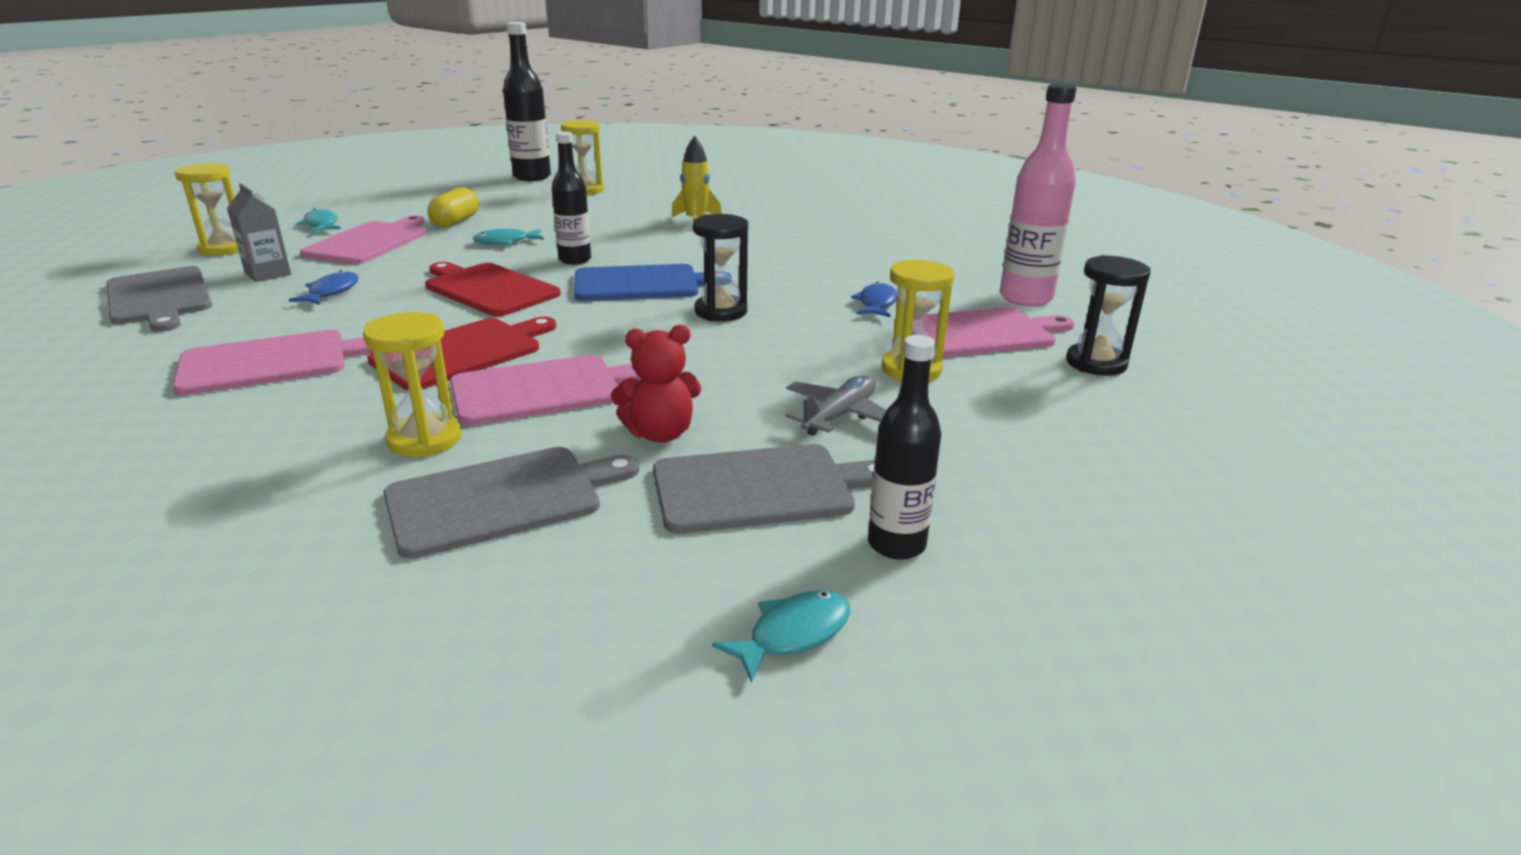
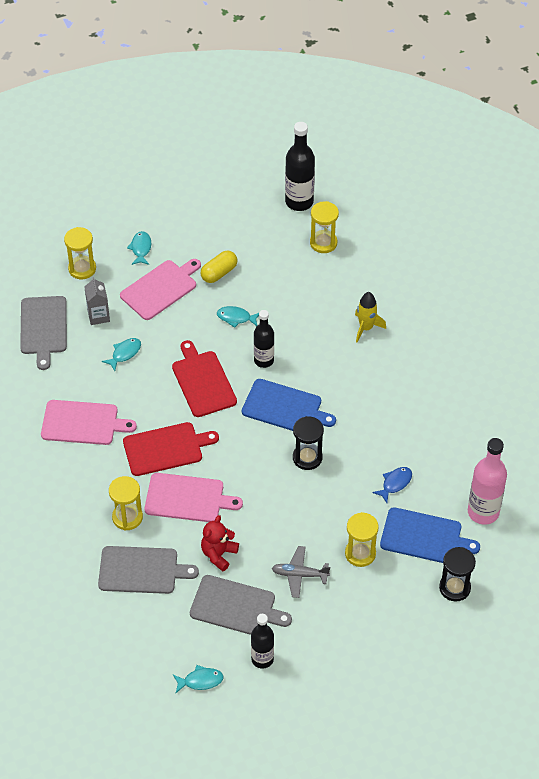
camera: 30 degrees right, 25 degrees up
blue fish [289,270,359,305] -> turquoise fish [102,338,141,371]
red teddy bear [611,325,701,443] -> red teddy bear turned 105 degrees clockwise [201,515,239,572]
grey plane [785,376,886,436] -> grey plane turned 150 degrees counterclockwise [272,546,330,598]
pink cutting board [921,307,1074,357] -> blue cutting board [380,507,480,563]

